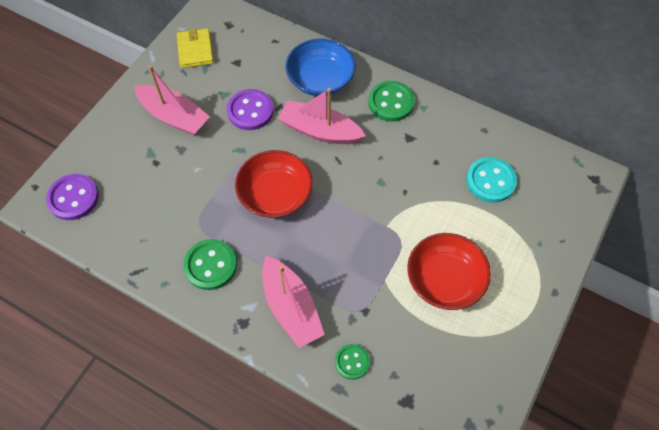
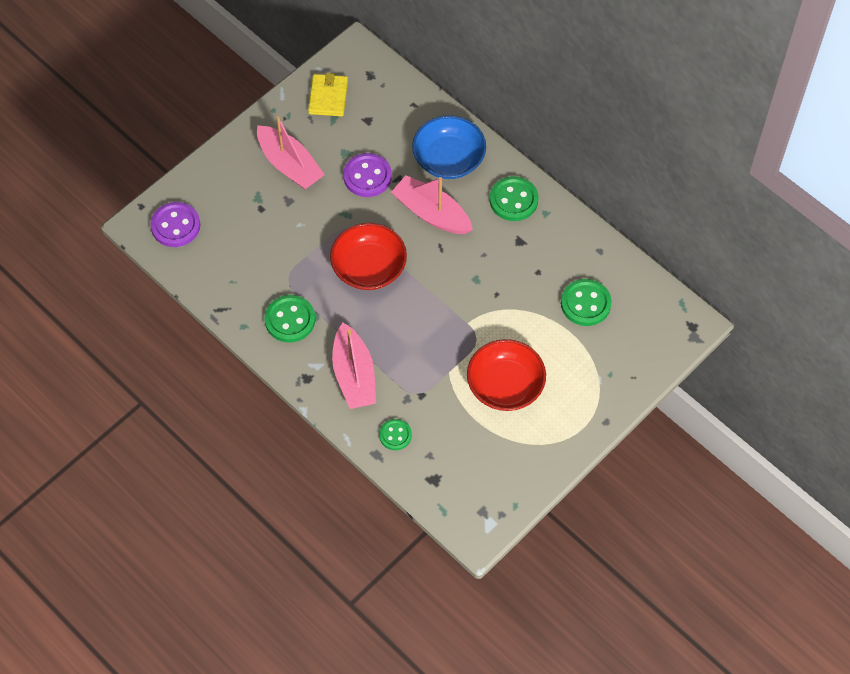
camera: 15 degrees right, 0 degrees up
turquoise button [466,157,517,203] -> green button [561,279,612,326]

